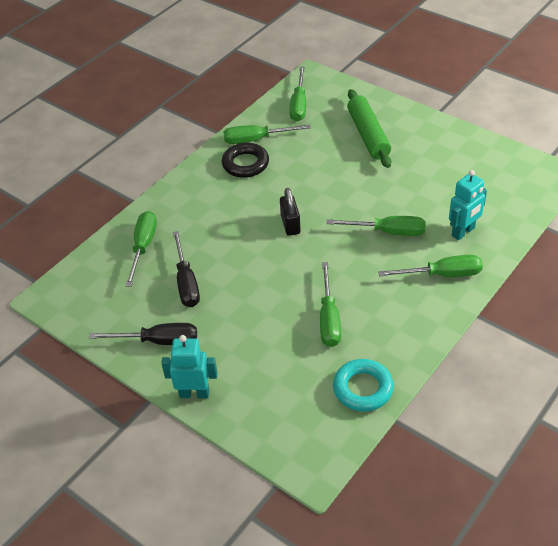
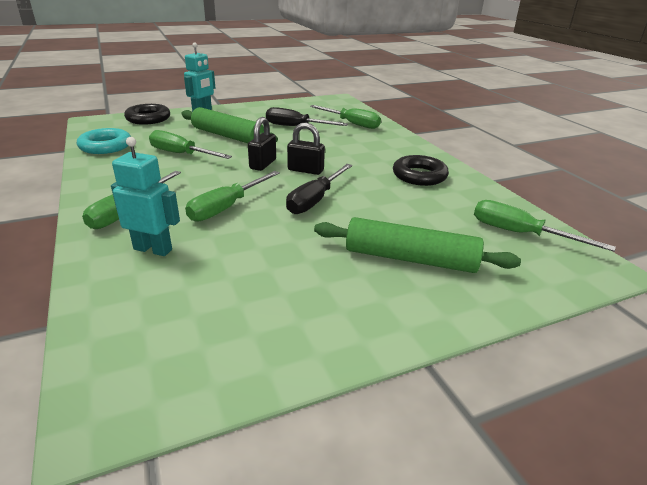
camera: 115 degrees right, 15 degrees down
black screwdriver [89,323,197,345] -> black screwdriver moved to [286,164,353,214]
green screwdriver [223,125,311,144] -> none
turquoise robot [449,170,487,240] -> turquoise robot turned 120 degrees clockwise [111,137,180,256]
none -> black ring [124,104,170,125]
none -> green rolling pin [181,107,278,143]
none -> black padlock [248,117,276,171]

